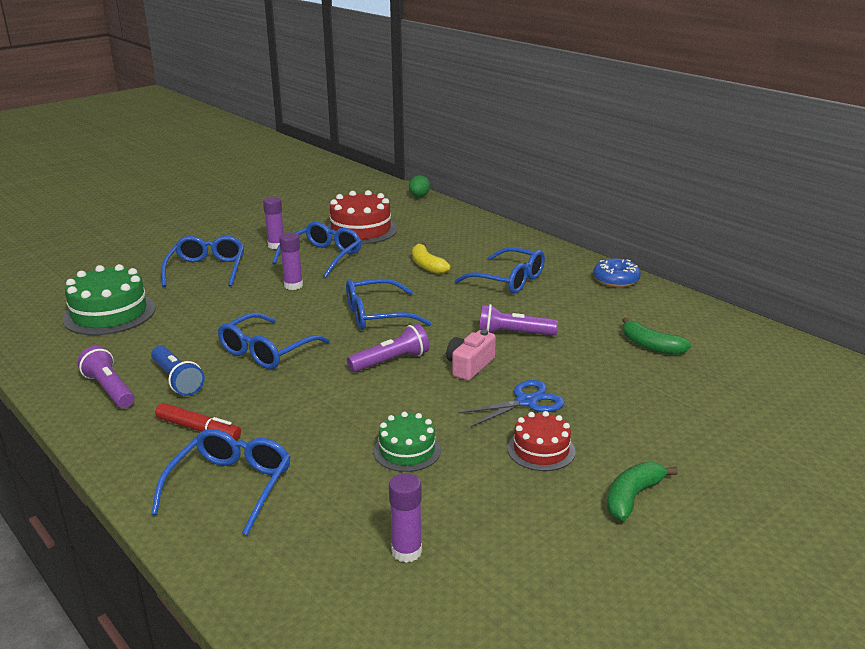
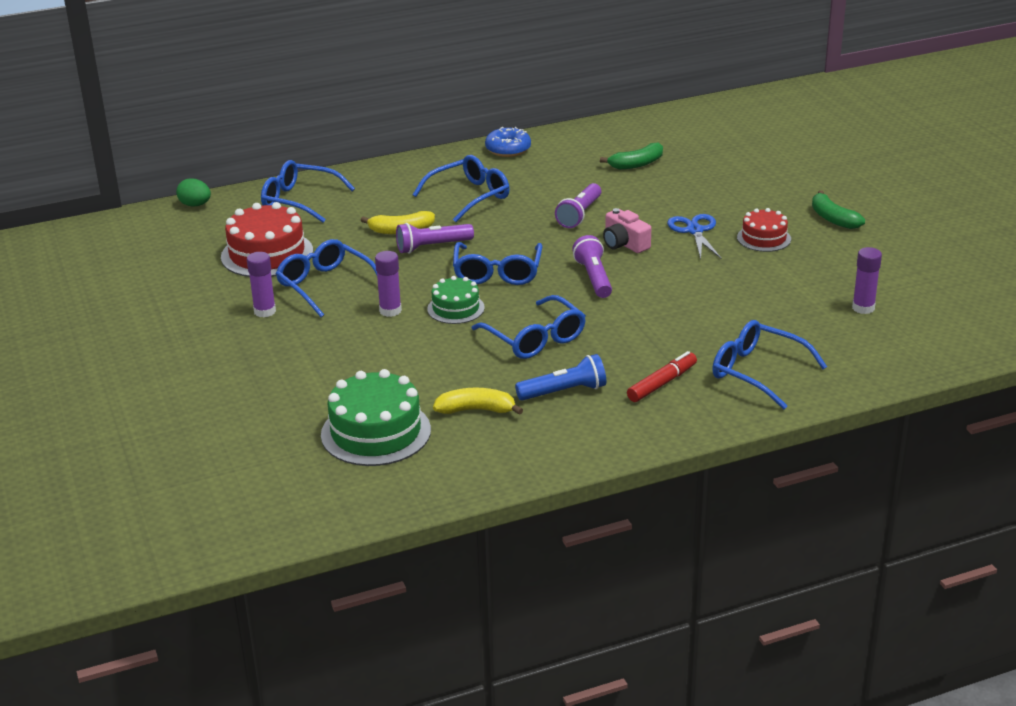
camera: 70 degrees left, 5 degrees up
purple flashlight [78,346,135,408] -> purple flashlight moved to [396,223,474,254]
blue glasses [161,236,244,287] -> blue glasses moved to [261,160,355,223]
green cake [373,412,441,472] -> green cake moved to [427,276,485,324]
none -> yellow banana [433,388,523,415]

